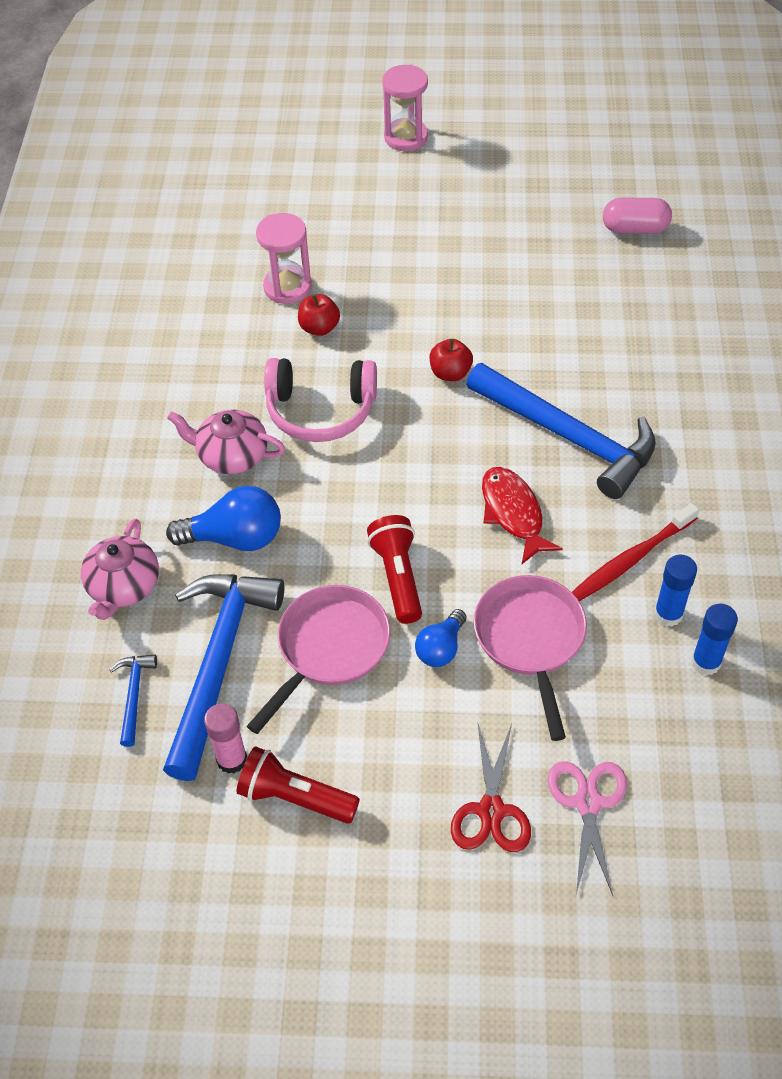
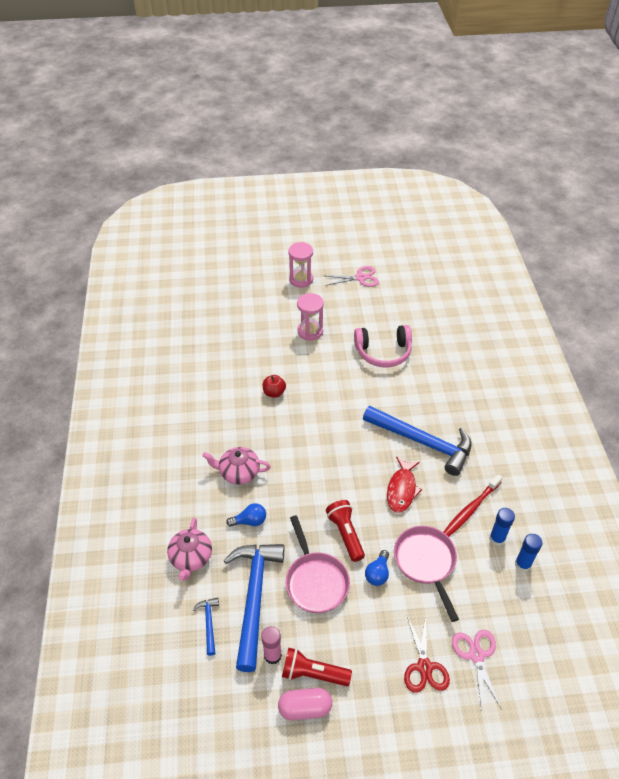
camera: 10 degrees left, 5 degrees down
blue light bulb [166,486,281,551] -> blue light bulb [226,503,266,527], size x0.61
pink pan [247,585,390,734] -> pink pan turned 135 degrees clockwise [285,515,350,613]
pink hourglass [256,213,312,304] -> pink hourglass moved to [297,293,324,341]
pink headphones [264,358,377,442] -> pink headphones moved to [354,325,412,368]
red apple [430,339,473,381] -> none
red fish [482,467,563,564] -> red fish turned 135 degrees counterclockwise [387,457,422,513]
pink capsule [603,198,672,234] -> pink capsule moved to [278,688,332,720]
none -> pink scissors [326,266,379,287]

